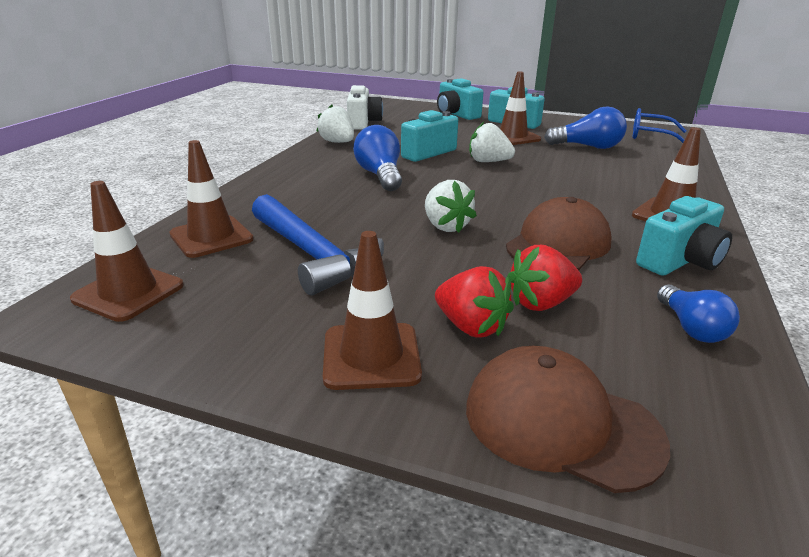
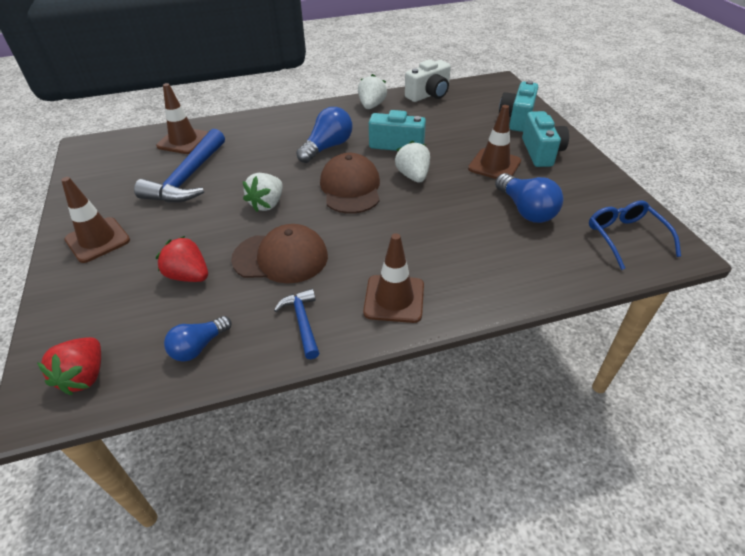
camera: 55 degrees right, 15 degrees up
brown traffic cone [70,181,184,322] -> none
red strawberry [435,266,514,337] -> red strawberry moved to [37,337,101,395]
brown cap [466,346,670,493] -> brown cap moved to [320,153,380,214]
turquoise camera [636,196,732,276] -> blue hammer [274,289,319,359]

